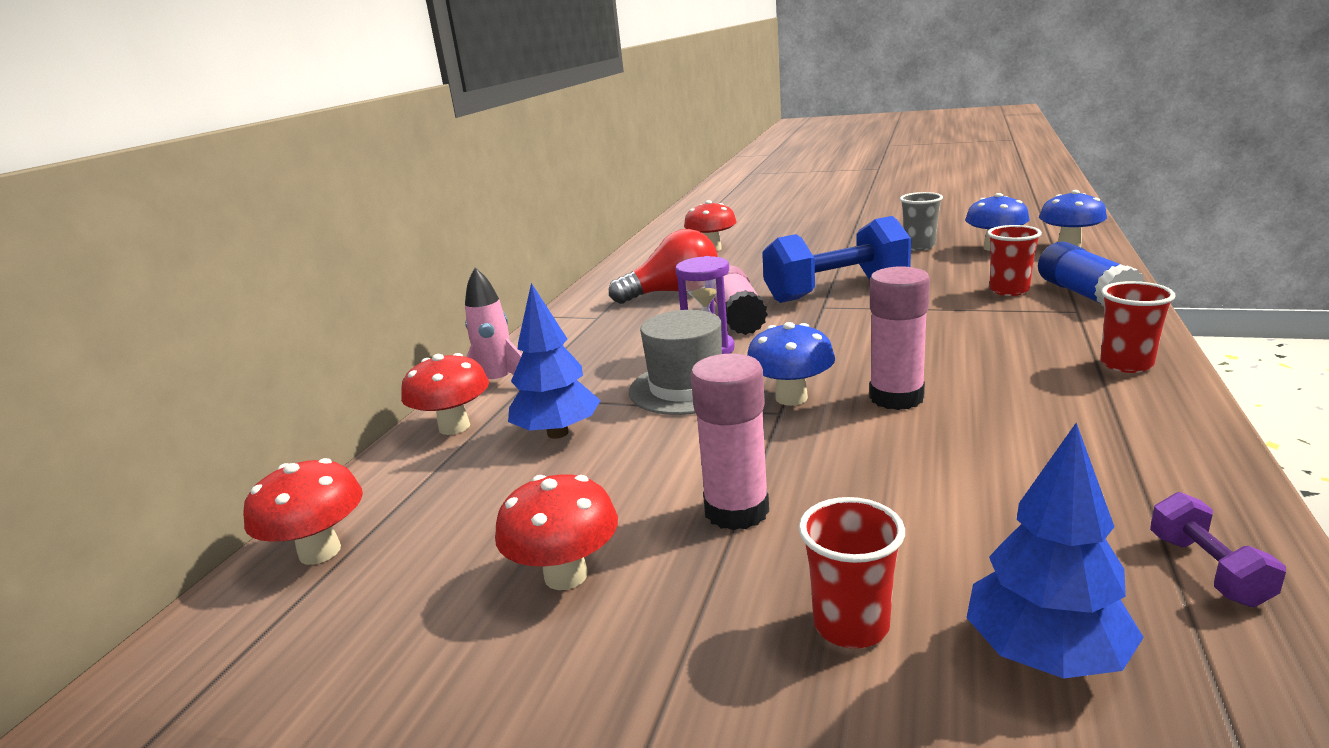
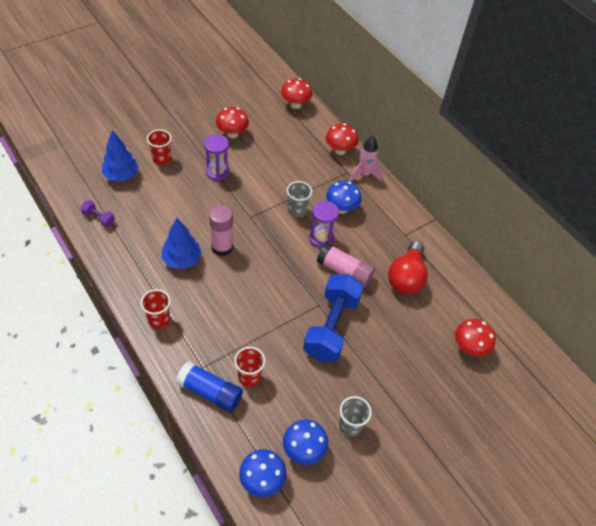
camera: 120 degrees right, 30 degrees up
blue tree [508,283,601,439] -> blue tree moved to [161,218,202,269]
grey hat [629,310,722,415] -> grey cup [287,181,312,218]
pink glue stick [691,354,769,530] -> purple hourglass [204,134,230,181]
blue mushroom [747,322,835,406] -> blue mushroom moved to [326,181,362,214]

